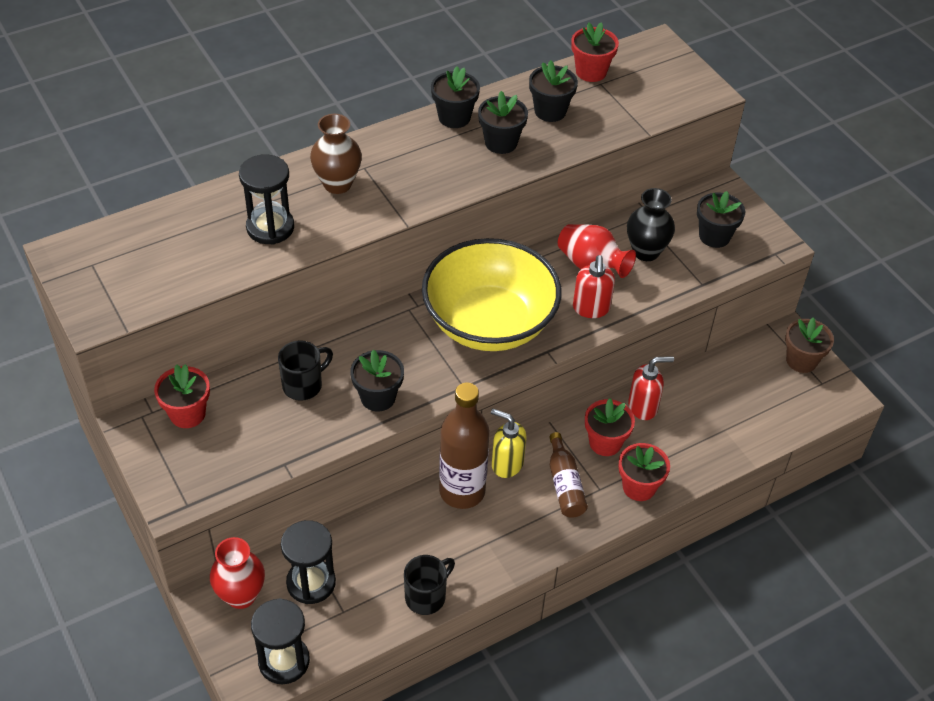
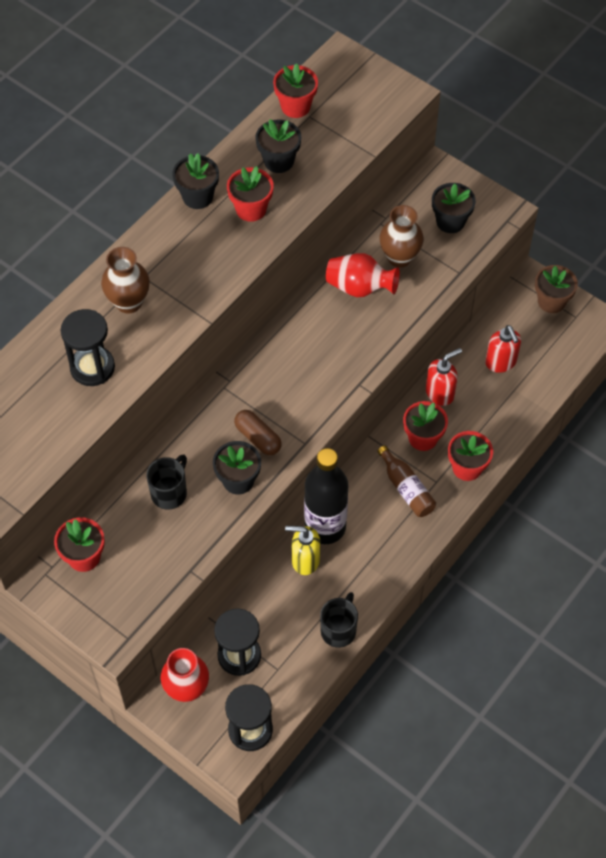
camera: 20 degrees left, 10 degrees up
yellow bowl [422,238,561,351] -> none
brown bottle [439,383,490,509] -> black bottle [304,448,348,544]
black flower pot [478,91,528,154] -> red flower pot [227,166,274,222]
yellow soap dispenser [491,409,526,478] -> yellow soap dispenser moved to [285,526,320,575]
red soap dispenser [573,255,615,318] -> red soap dispenser moved to [485,325,521,373]
black vase [627,188,675,261] -> brown vase [380,205,424,268]
none -> brown capsule [234,410,282,455]

